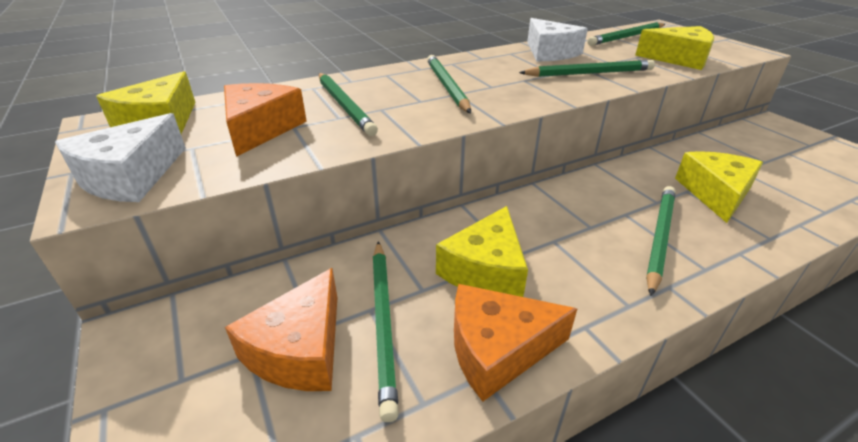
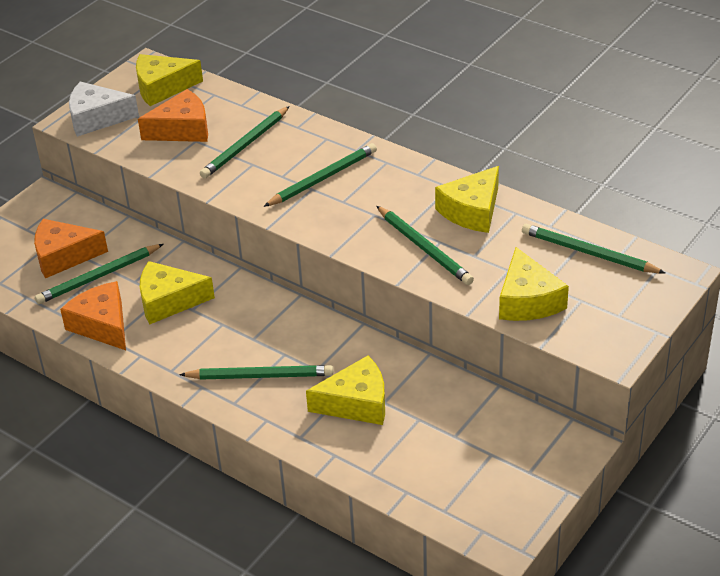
camera: 65 degrees right, 5 degrees up
white cheese [527,18,588,62] -> yellow cheese [435,166,499,233]

